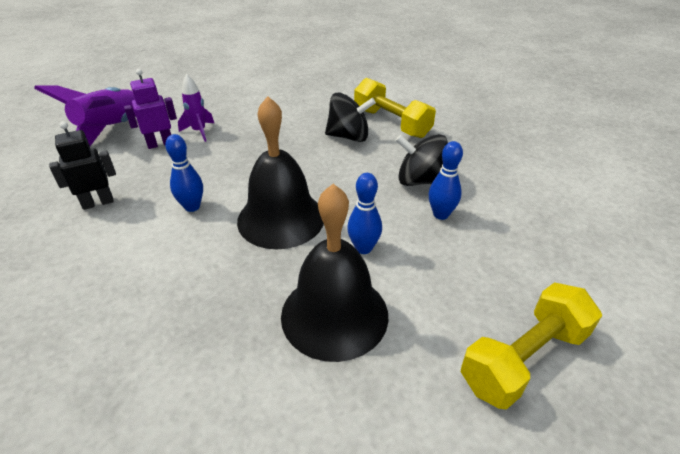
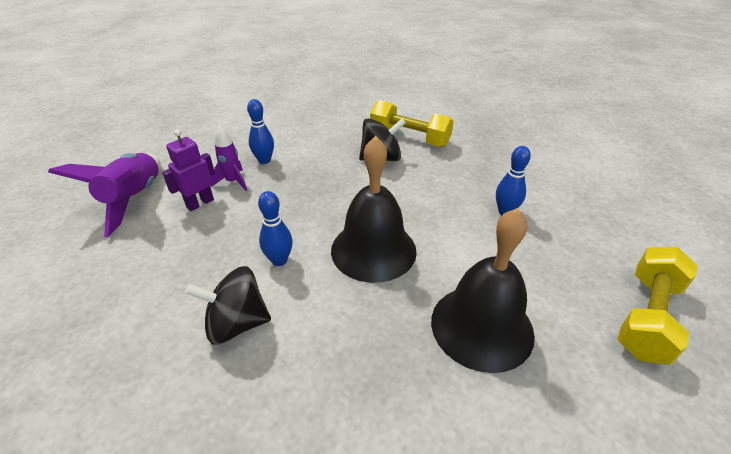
camera: 20 degrees left, 0 degrees up
black robot [49,121,116,210] -> none
blue bowling pin [347,173,382,254] -> blue bowling pin moved to [247,99,274,164]
black spinning top [396,134,448,186] -> black spinning top moved to [185,266,271,345]

